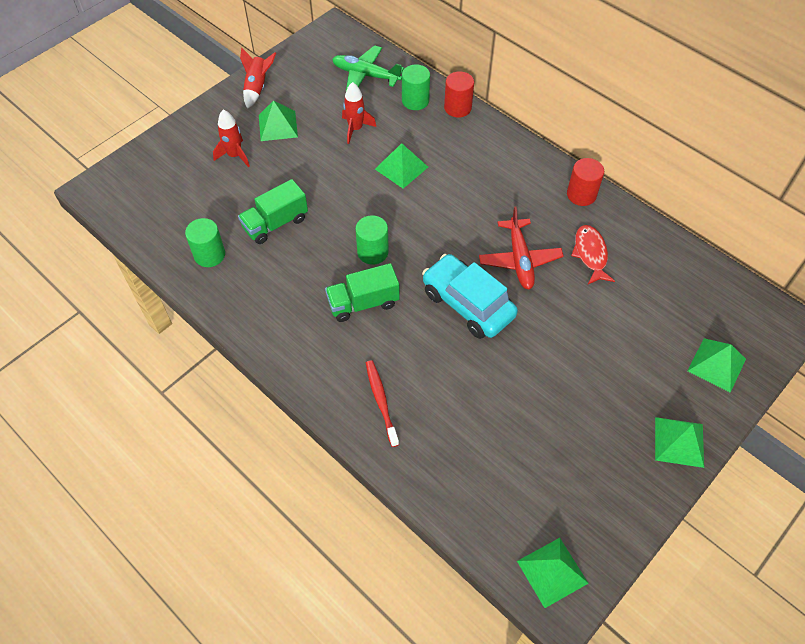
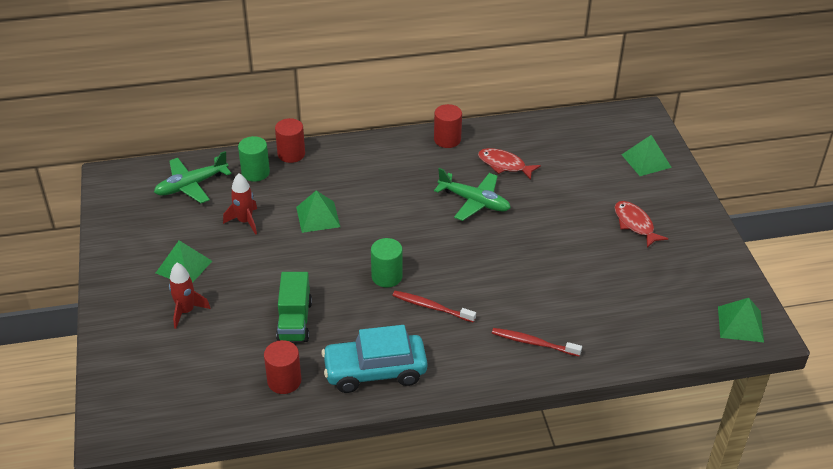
camera: 55 degrees left, 15 degrees down
green cylinder [185,218,225,267] -> red cylinder [264,340,301,394]
red rocket [240,48,276,109] -> none
green truck [325,263,400,322] -> red toothbrush [392,291,476,322]
turquoise car [422,254,518,339] -> turquoise car moved to [321,325,427,393]
red plane [479,207,564,289] -> green plane [434,168,511,221]
green pyramid [655,417,704,468] -> none
none -> red fish [614,201,668,248]

